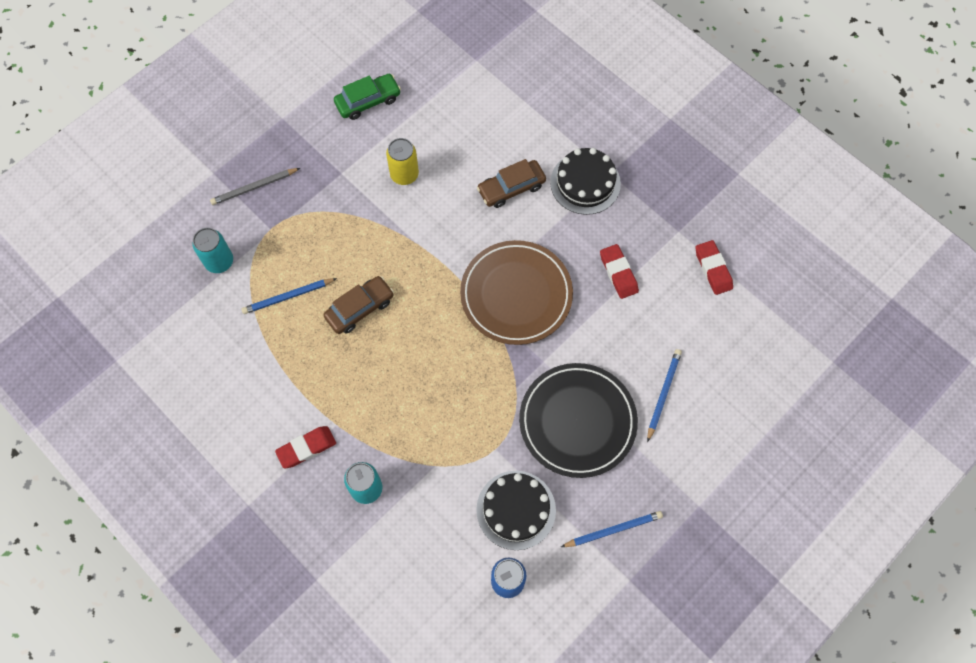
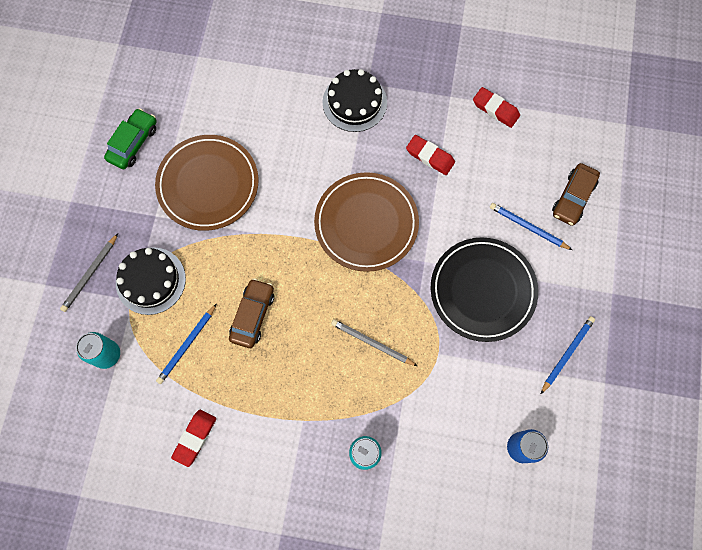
camera: 35 degrees left, 5 degrees up
red eraser [275,426,336,468] -> red eraser moved to [171,410,216,467]
yellow can [386,138,419,185] -> brown plate [155,135,259,231]
black cake [476,471,556,550] -> black cake moved to [116,247,186,315]
brown car [477,159,546,208] -> brown car moved to [552,163,600,226]
blue pencil [647,349,682,442] -> blue pencil turned 45 degrees counterclockwise [490,203,572,250]
none -> grey pencil [331,319,417,366]

